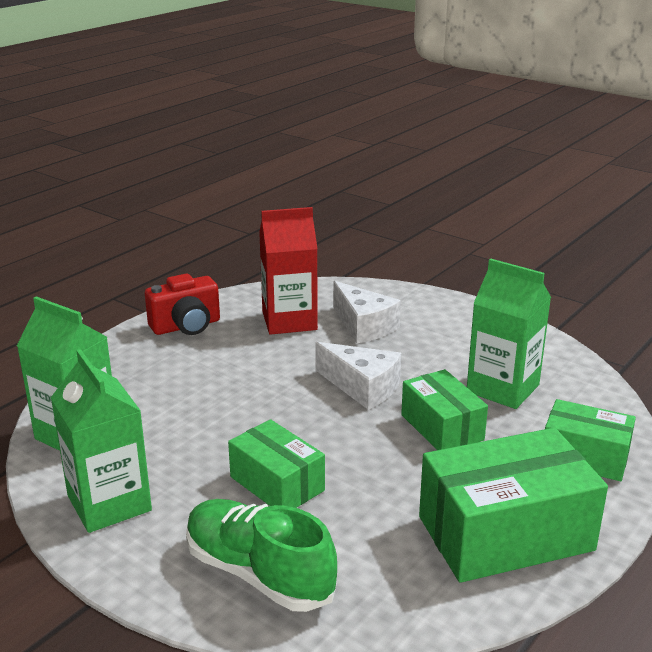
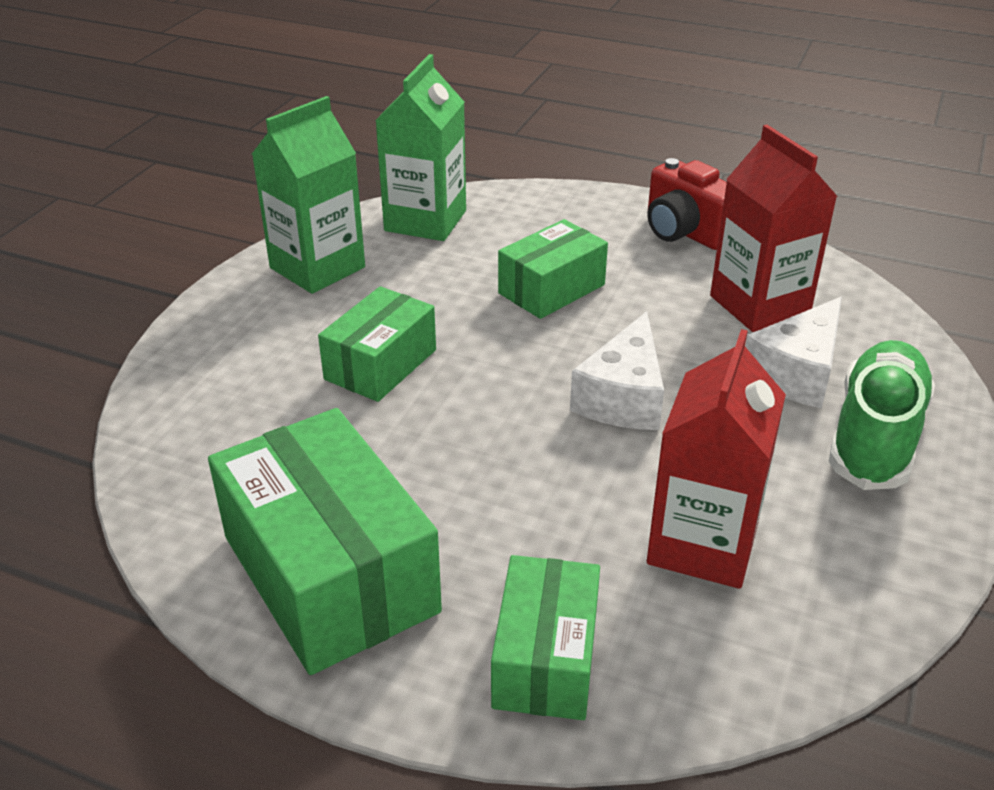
camera: 75 degrees right, 10 degrees up
green shoe [186,499,337,612] -> green shoe moved to [829,340,935,490]
green box [401,369,488,450] -> green box moved to [498,219,608,319]
green carton [467,258,551,409] -> red carton [647,329,786,589]

